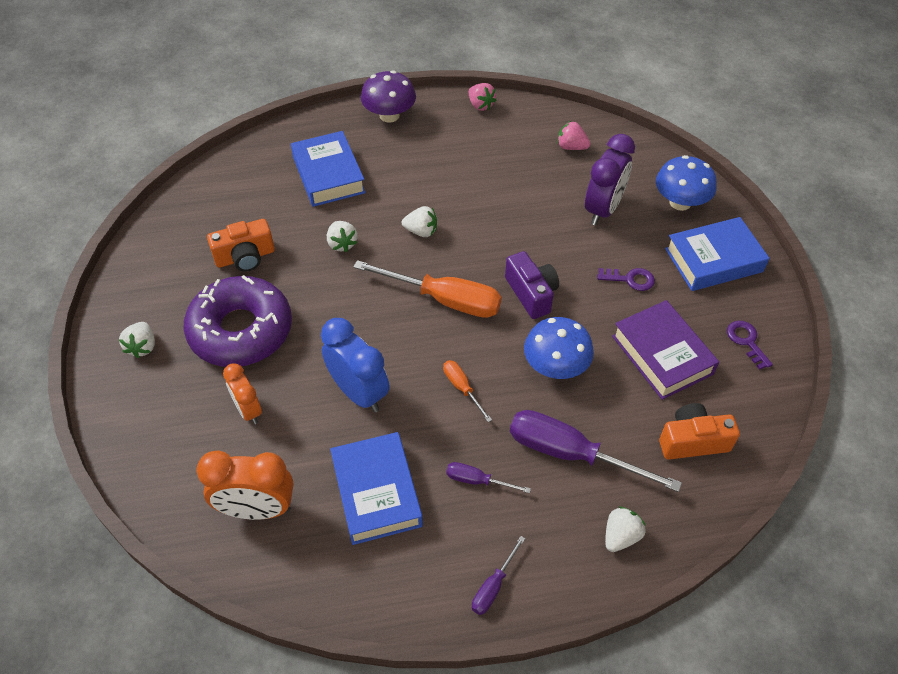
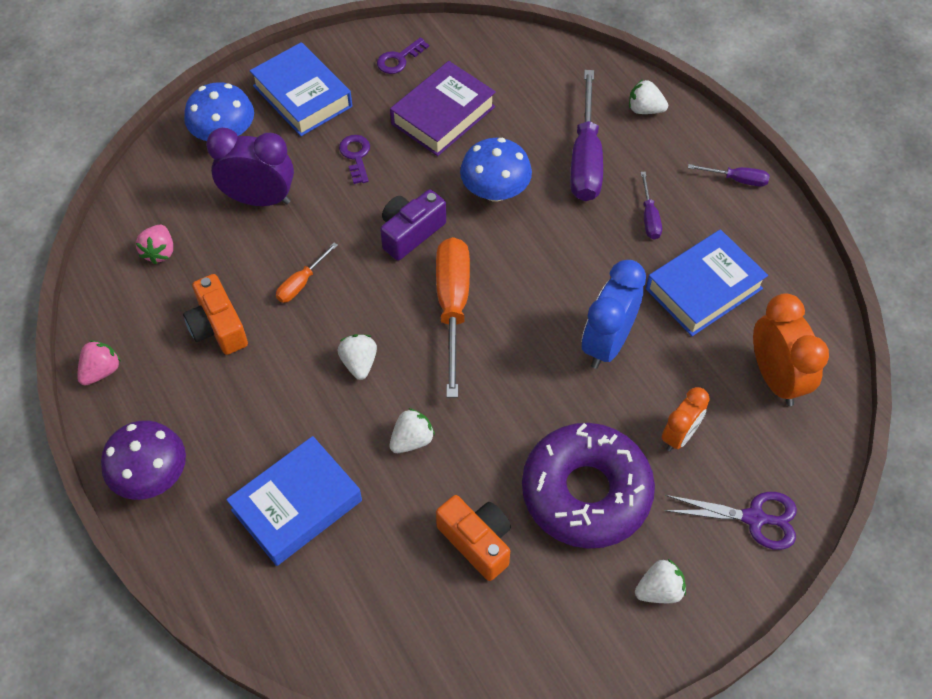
camera: 110 degrees left, 5 degrees up
orange screwdriver [443,360,492,422] -> orange screwdriver moved to [276,242,338,303]
orange camera [659,403,740,460] -> orange camera moved to [183,274,248,355]
none -> purple scissors [664,492,797,550]

